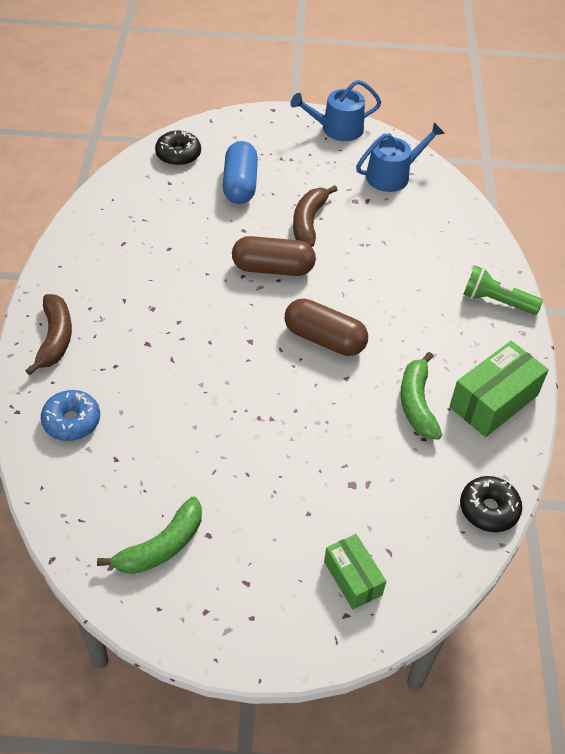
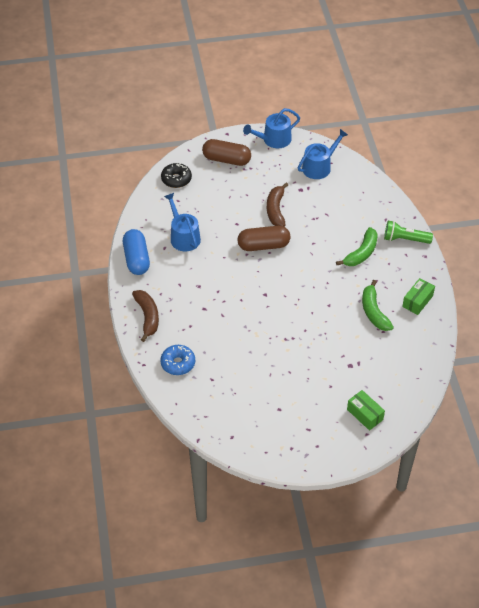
camera: 10 degrees left, 0 degrees up
green banana [97,497,202,574] -> green banana moved to [336,227,378,266]
blue capsule [223,141,258,204] -> blue capsule moved to [123,229,150,275]
brown capsule [285,299,368,356] -> brown capsule moved to [202,139,251,166]
green box [449,341,549,437] -> green box [402,278,435,315], size x0.62
black donut [460,476,522,532] -> none
none -> blue watering can [164,193,201,252]

